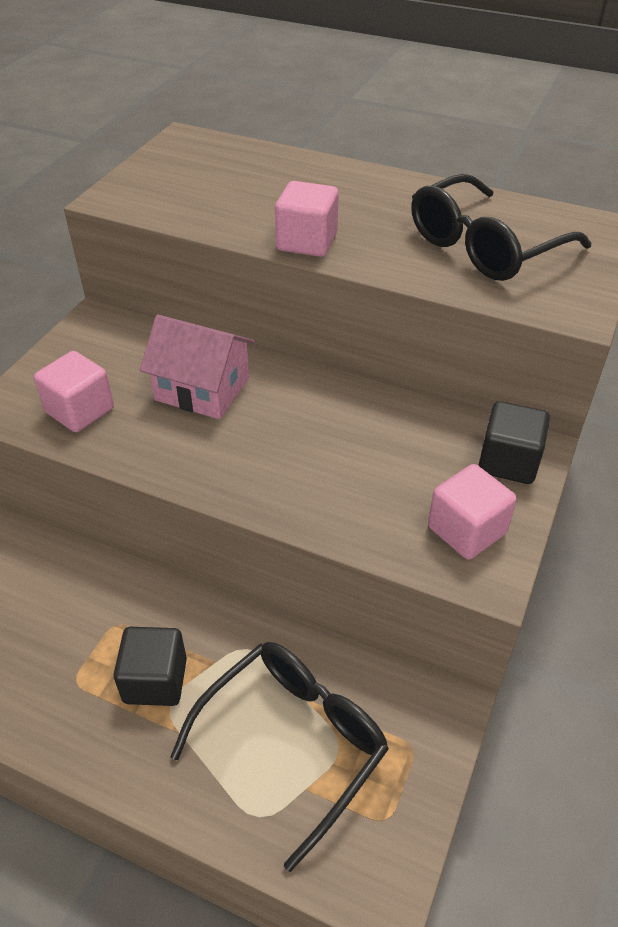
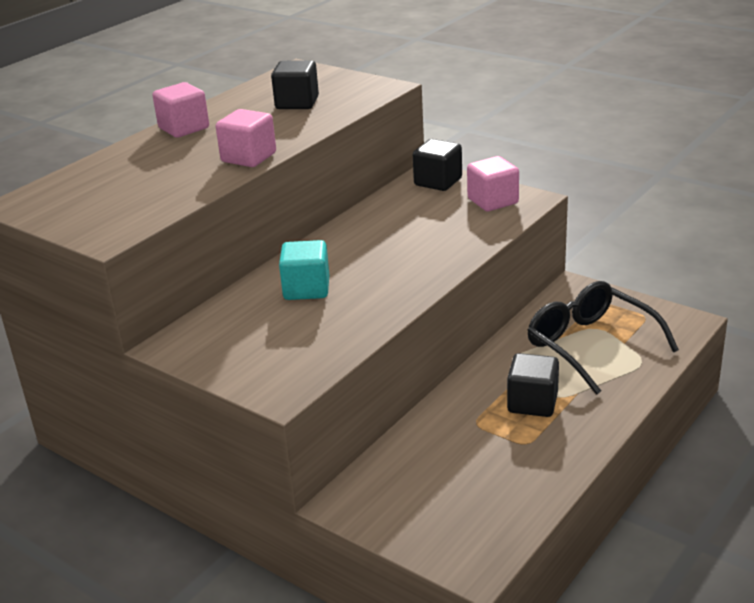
camera: 75 degrees left, 15 degrees down
pink cube [34,351,114,432] -> pink cube moved to [152,82,209,137]
pink house [140,315,254,419] -> turquoise cube [279,240,329,300]
black glasses [411,174,591,281] -> black cube [271,60,319,109]

